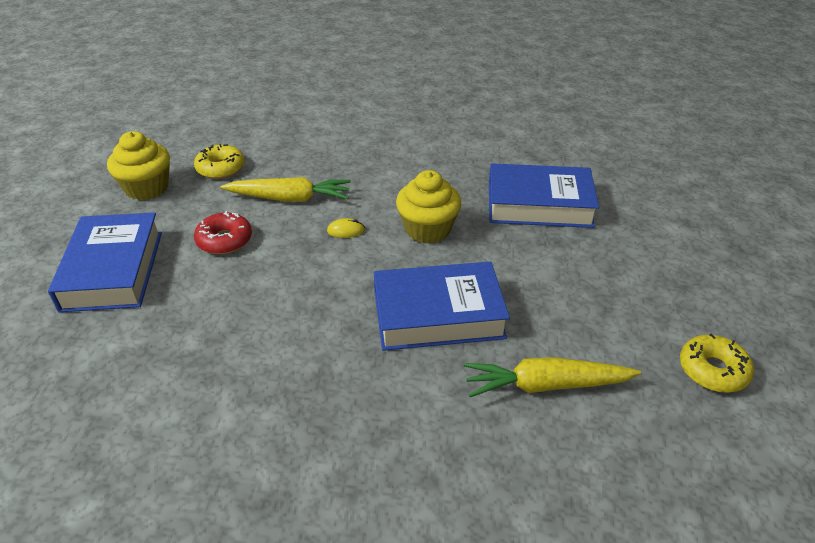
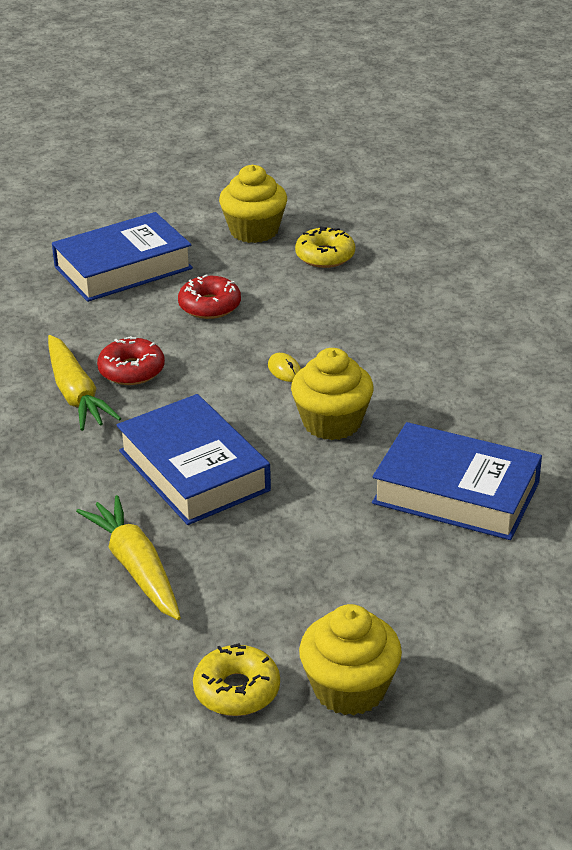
camera: 65 degrees right, 5 degrees down
yellow carrot [220,177,351,202] -> yellow carrot moved to [48,335,121,431]
blue book [489,163,599,228] -> blue book turned 45 degrees counterclockwise [372,422,542,540]
none -> red donut [97,336,165,385]
none -> yellow cupcake [299,604,402,715]

